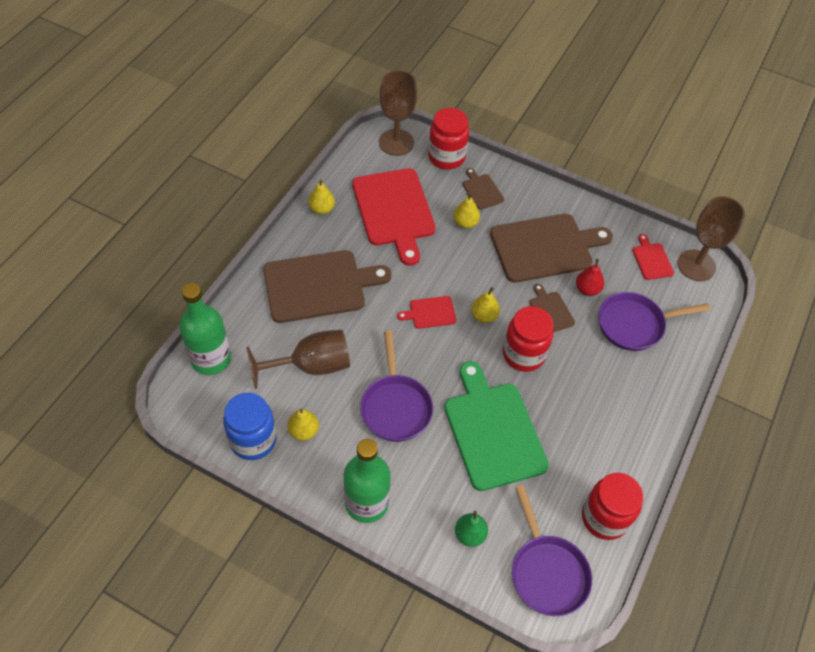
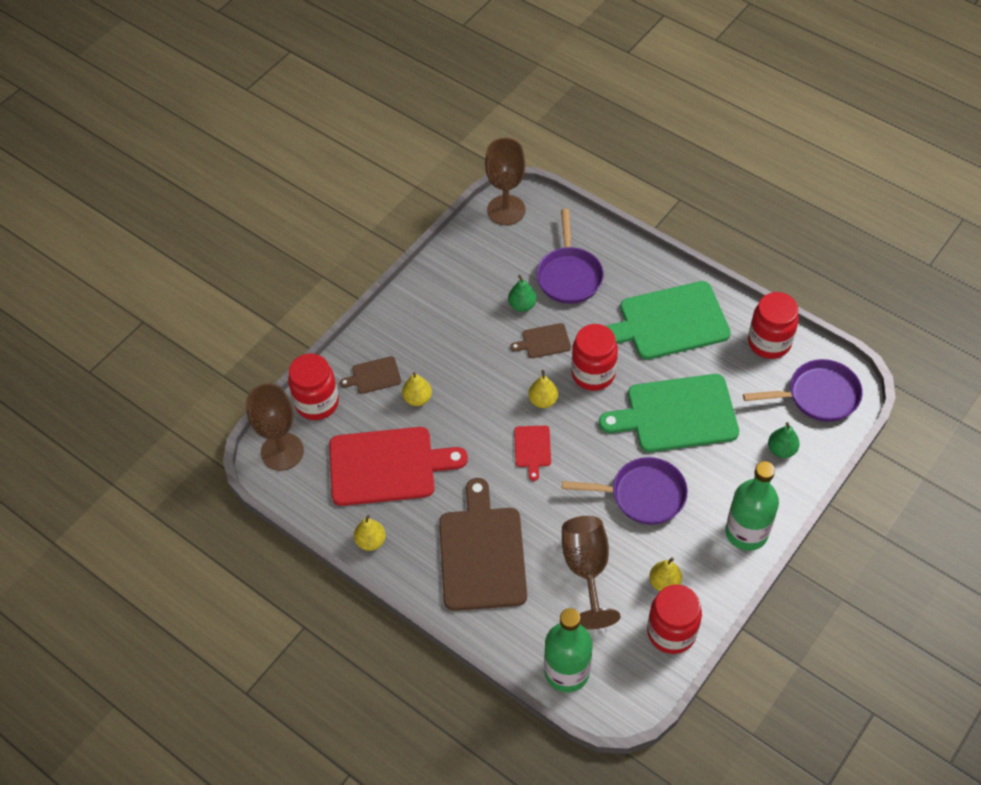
camera: 75 degrees left, 0 degrees up
blue jar [223,393,276,460] -> red jar [647,585,702,654]
brown cutting board [490,214,613,283] -> none
red pear [576,259,604,296] -> green pear [508,275,537,312]
red cutting board [632,234,674,280] -> none
none -> green cutting board [606,281,731,360]

